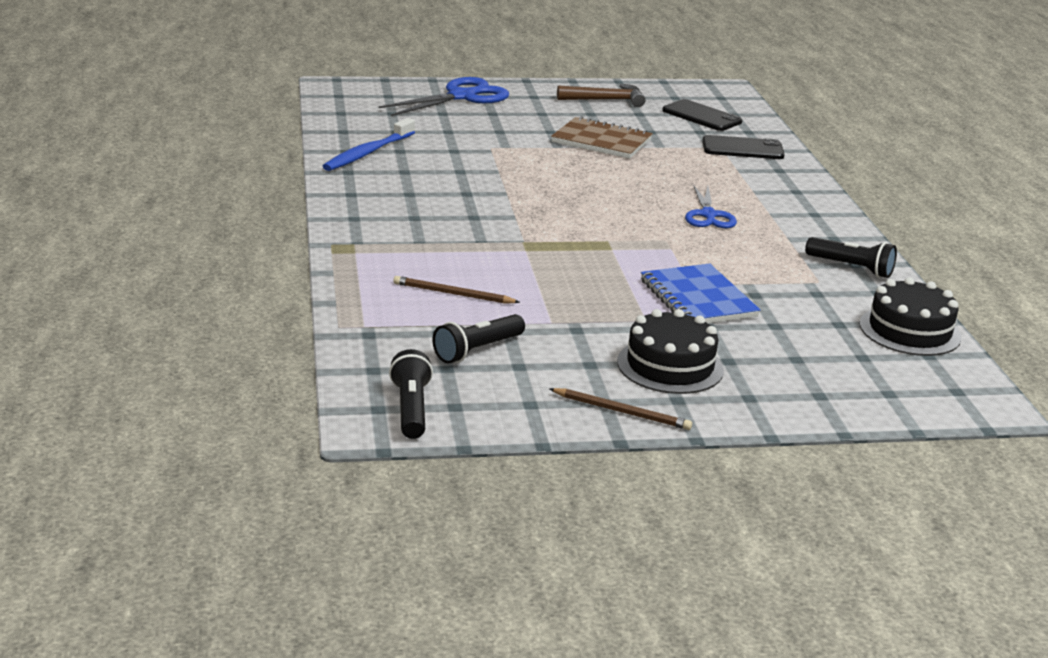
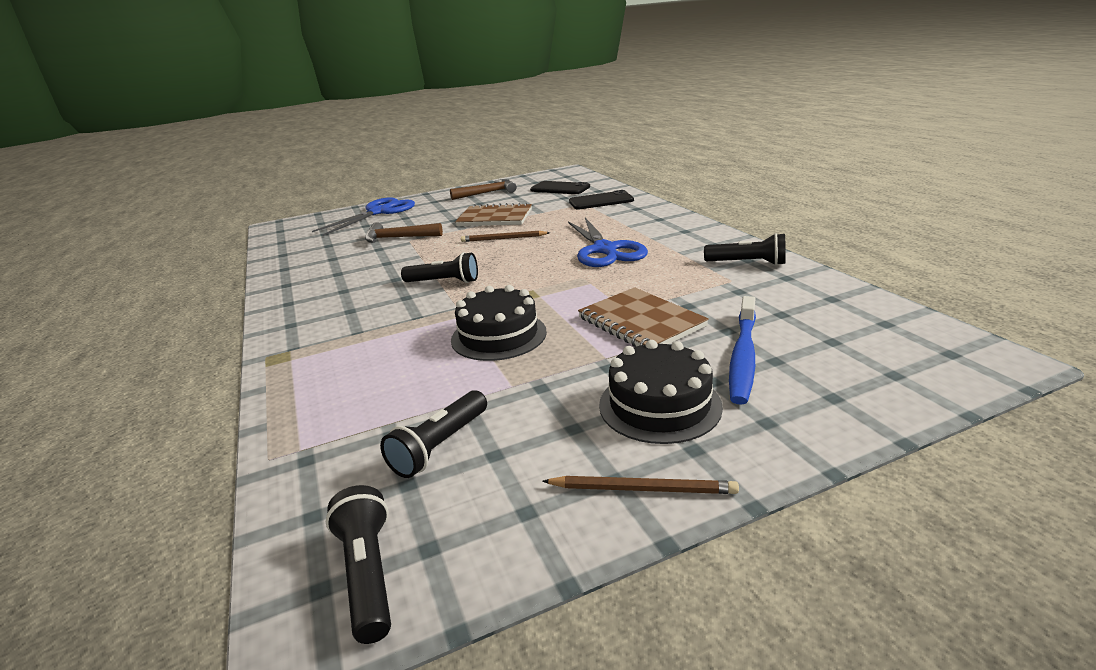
camera: 10 degrees left, 0 degrees up
blue toothbrush [323,118,415,171] -> blue toothbrush moved to [729,296,756,405]
brown pencil [393,276,520,304] -> brown pencil moved to [461,231,550,242]
blue notebook [641,264,760,323] -> brown notebook [578,287,709,347]
blue scissors [685,185,737,228] -> blue scissors [568,218,648,267], size x1.57
black cake [860,277,961,356] -> black cake moved to [451,285,547,361]
none -> brown hammer [365,222,443,243]
none -> black flashlight [401,252,478,283]

